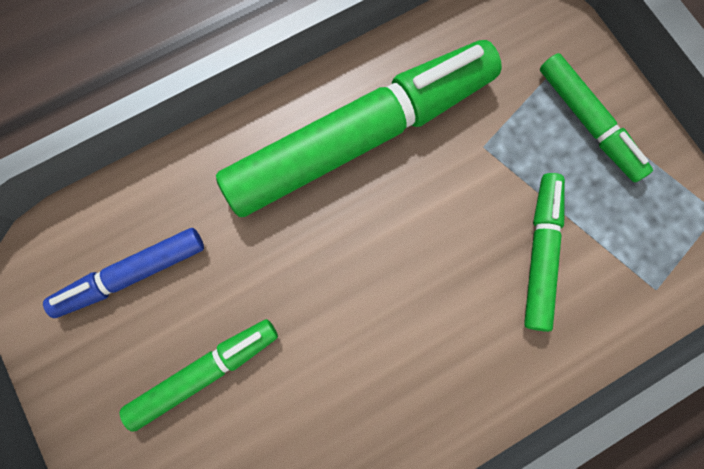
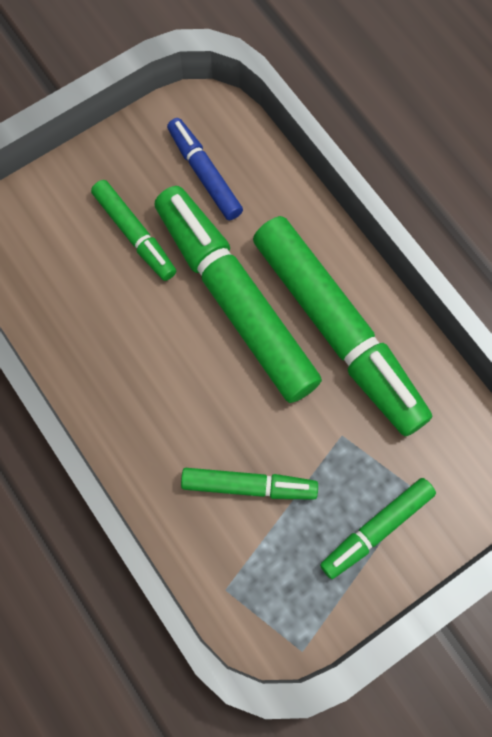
camera: 85 degrees right, 5 degrees down
none -> green marker [155,186,322,403]

